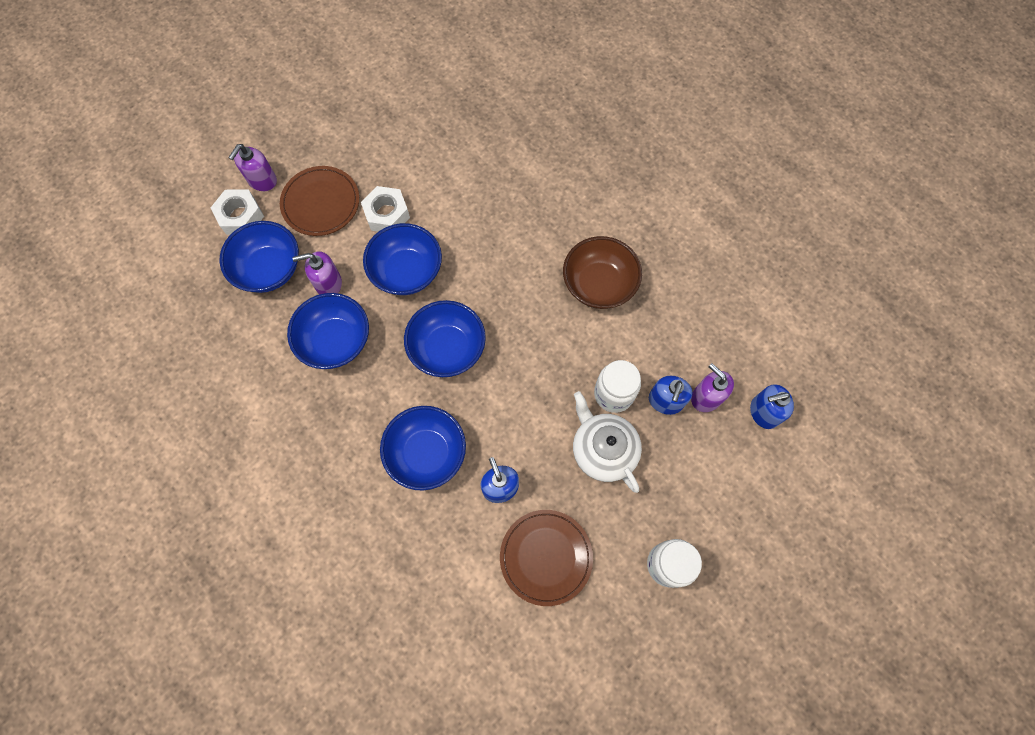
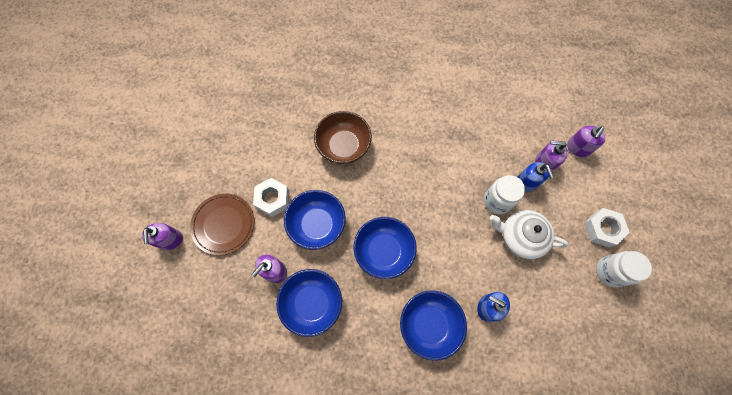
camera: 40 degrees left, 0 degrees up
white nut [211,190,264,235] -> white nut moved to [584,208,630,247]
blue bowl [219,221,299,293] -> none
brown plate [500,510,593,606] -> none
brown bowl [563,236,642,309] -> brown bowl moved to [314,111,372,164]
blue soap dispenser [750,384,794,429] -> purple soap dispenser [567,126,605,157]

